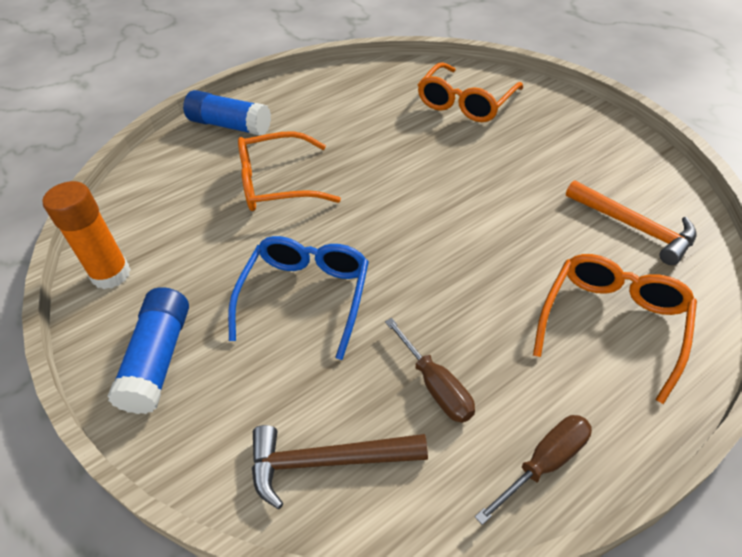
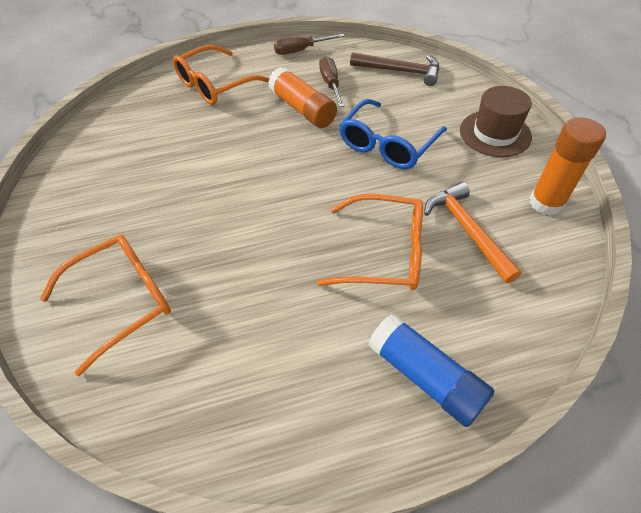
camera: 160 degrees left, 5 degrees up
blue glue stick [108,287,189,414] -> brown hat [460,86,532,157]
orange hammer [566,180,697,265] -> orange hammer moved to [424,182,522,283]
none -> orange glue stick [268,67,337,128]

